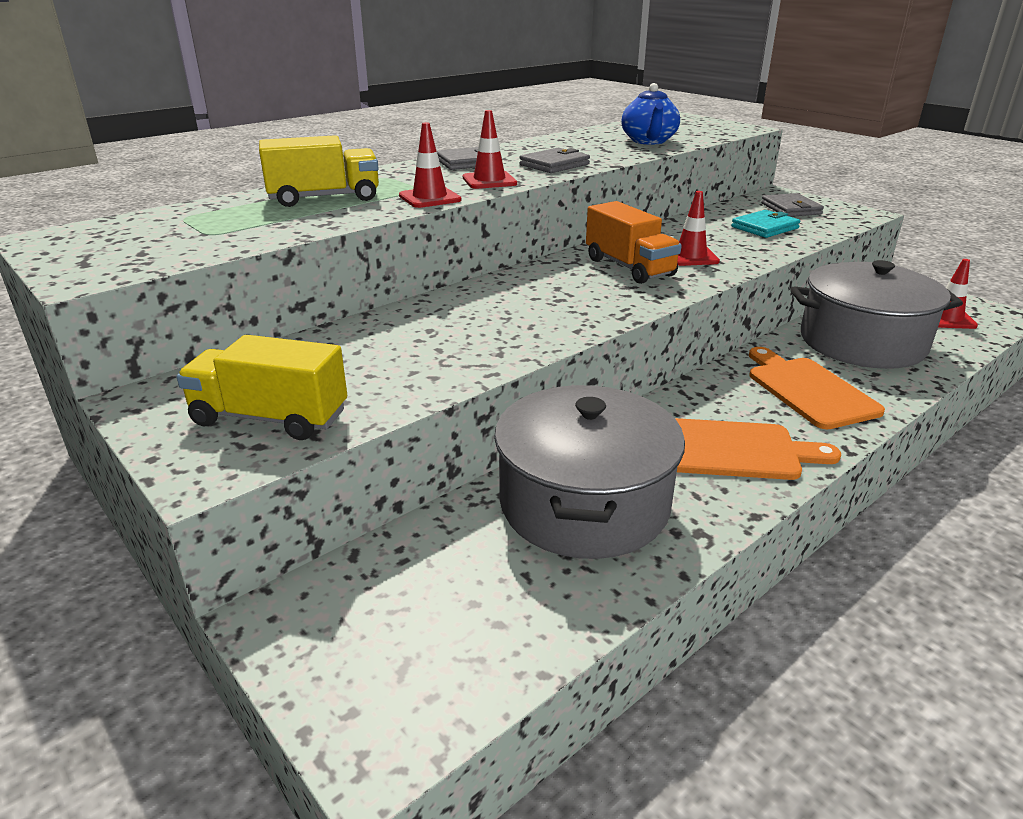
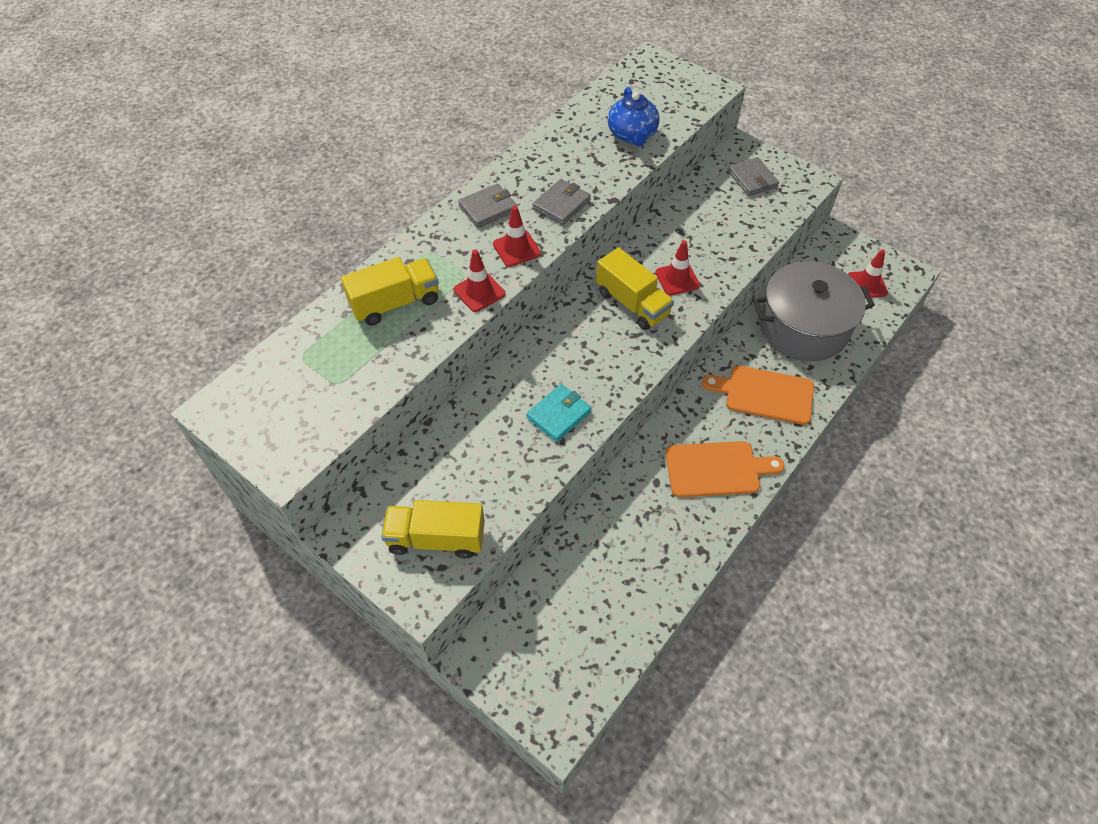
camera: 10 degrees left, 25 degrees up
grey pot [494,385,685,559] -> none
orange truck [586,201,682,284] -> yellow truck [596,247,674,330]
turquoise wallet [731,210,800,238] -> turquoise wallet moved to [526,384,591,442]
orange cutting board [749,347,885,429] -> orange cutting board turned 45 degrees counterclockwise [702,365,814,425]

